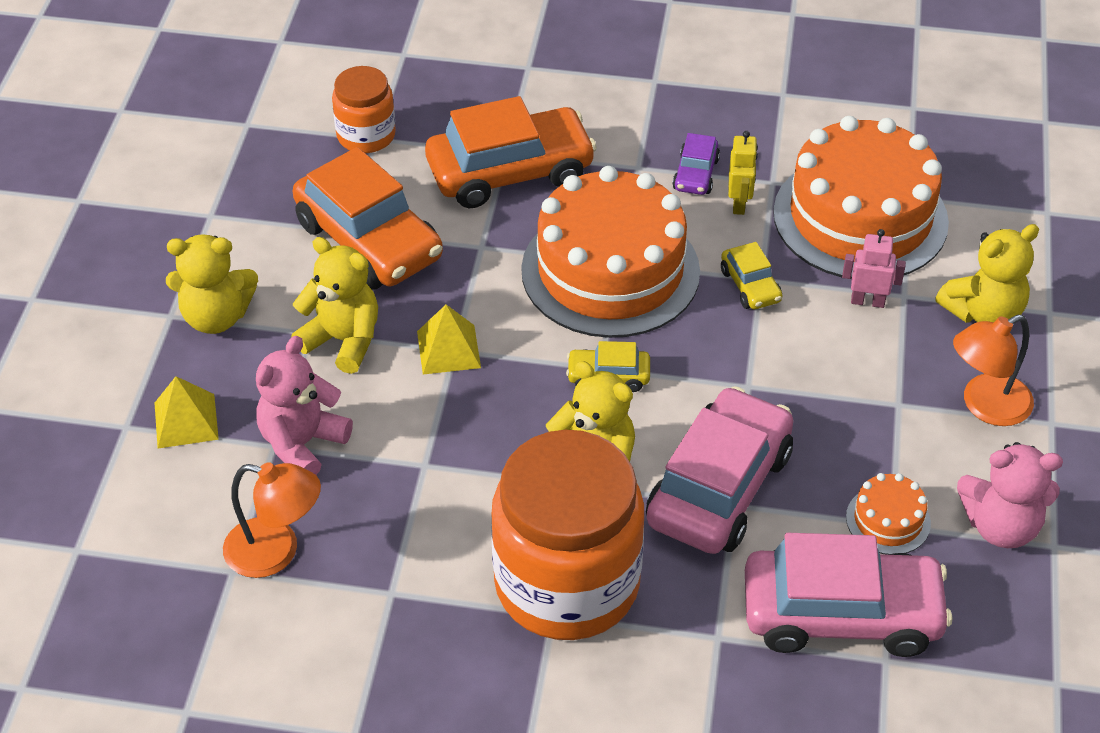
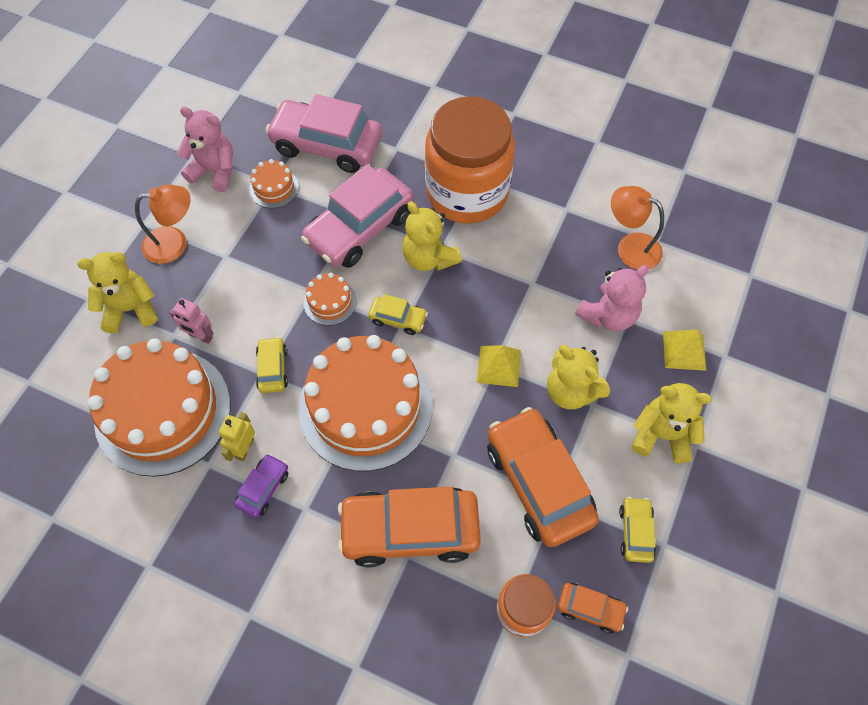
camera: 165 degrees left, 15 degrees up
none -> orange cake [303,273,356,326]
none -> orange car [558,583,628,633]
none -> yellow car [619,497,656,563]

